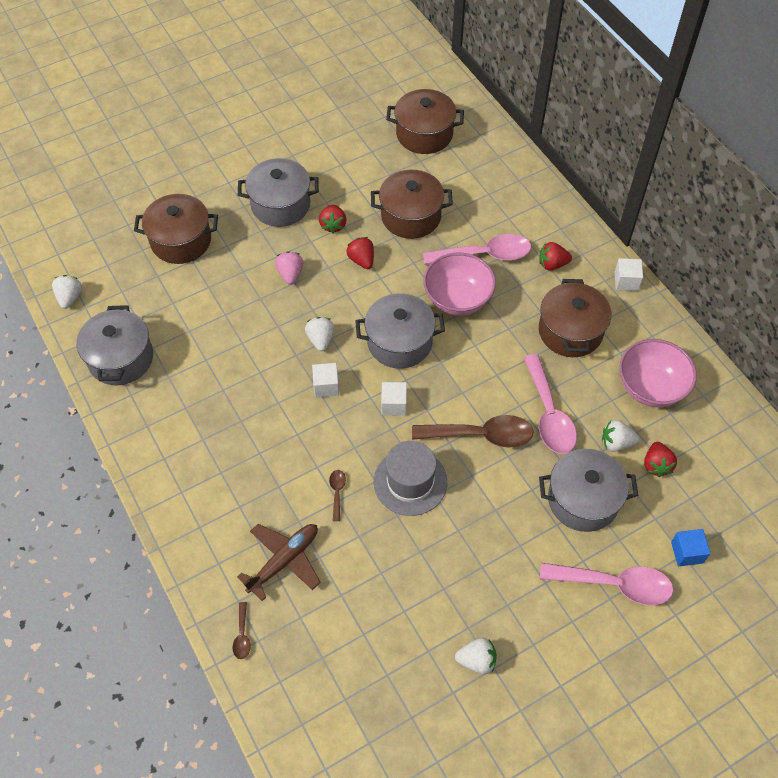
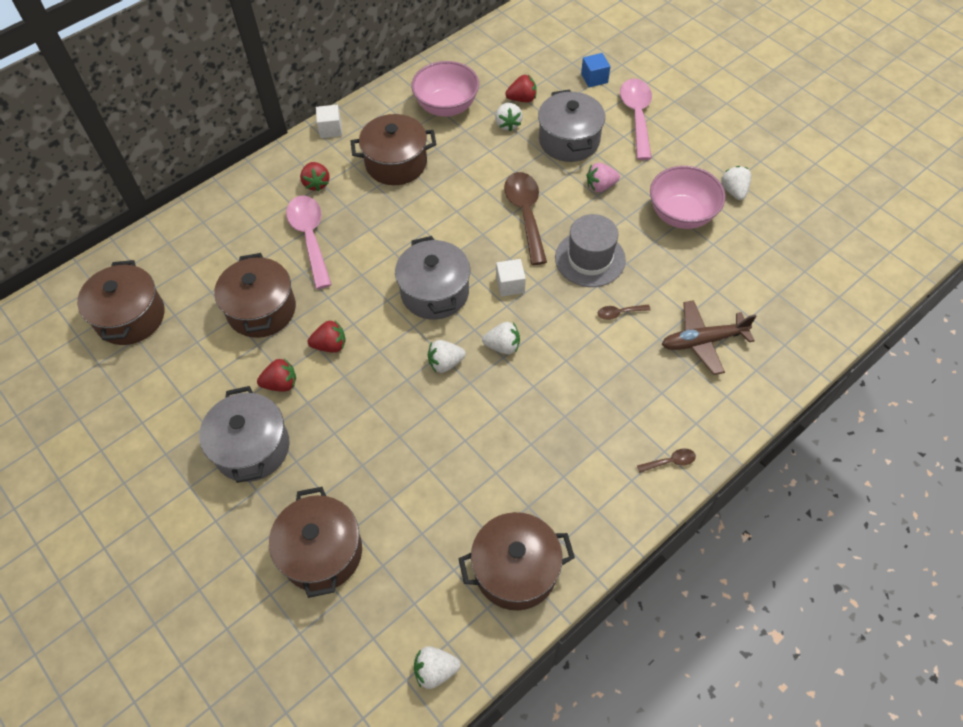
camera: 100 degrees left, 0 degrees up
grey pot [77,305,153,385] -> brown pot [458,512,575,610]
brown spoon [232,602,251,659] -> brown spoon moved to [637,448,696,473]
brown plane [237,524,320,601] -> brown plane turned 45 degrees counterclockwise [662,300,756,375]
pink strawberry [275,251,303,285] -> pink strawberry moved to [586,163,620,192]
white cube [312,363,339,397] -> white strawberry [482,322,520,354]
red strawberry [347,237,374,269] -> red strawberry turned 150 degrees counterclockwise [308,321,346,353]
pink bowl [423,253,496,316] -> pink bowl moved to [650,166,725,229]
pink spoon [523,354,577,454] -> none

